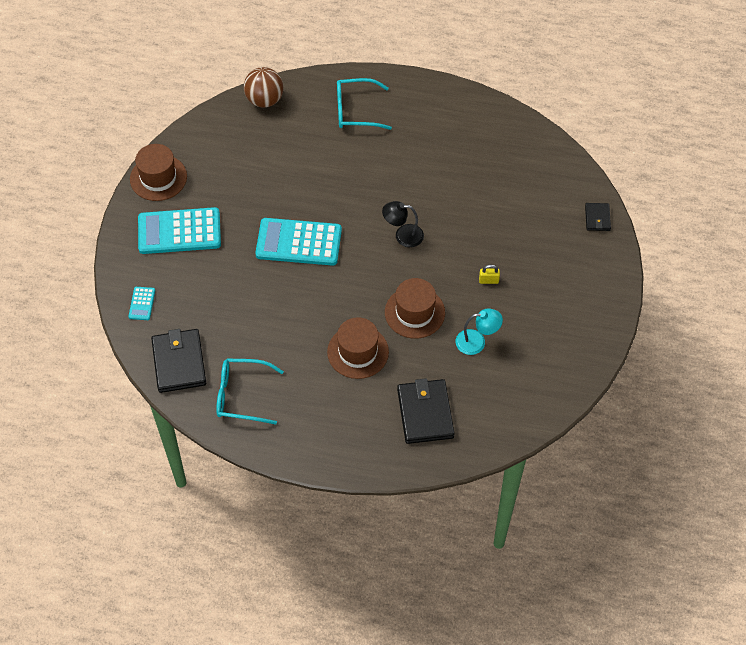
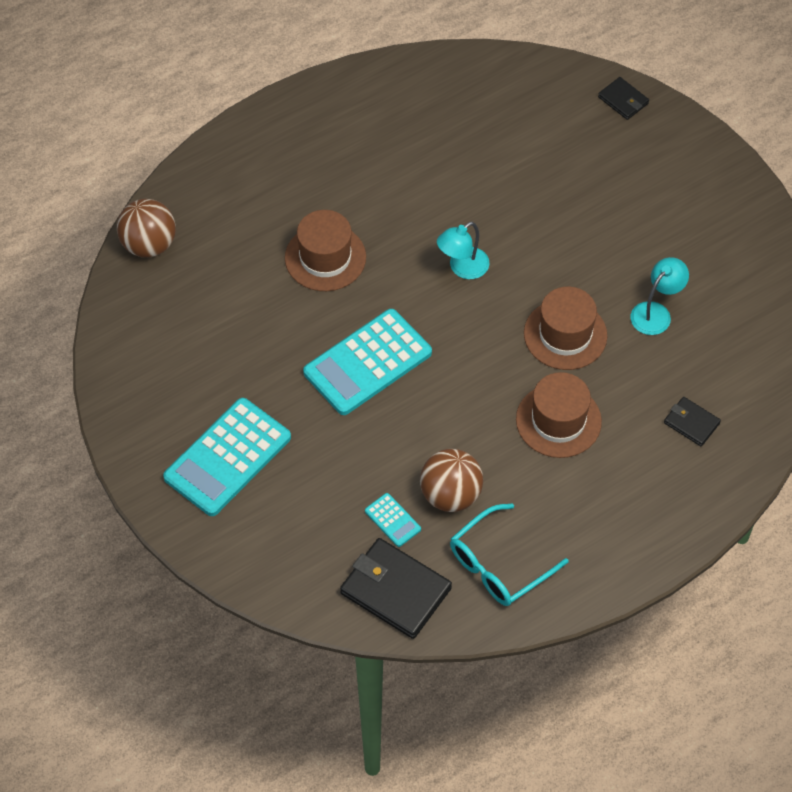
camera: 45 degrees left, 0 degrees up
turquoise calculator [129,287,155,320] -> turquoise calculator moved to [365,493,421,547]
brown hat [130,144,187,201] -> brown hat moved to [285,210,366,291]
turquoise glasses [337,78,392,130] -> none
black lamp [382,201,424,247] -> turquoise lamp [437,222,490,279]
black wallet [397,378,455,444] -> black wallet [664,397,721,446], size x0.53
yellow padlock [479,265,500,284] -> none
none -> brown ball [420,449,483,512]

